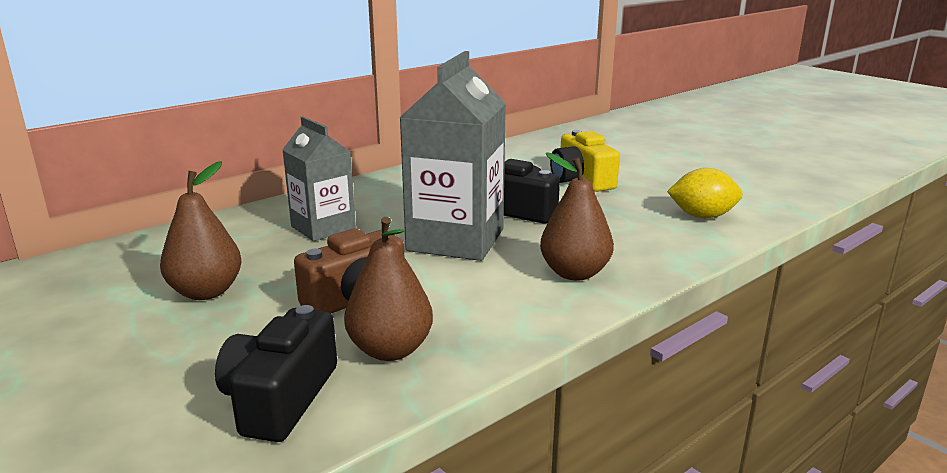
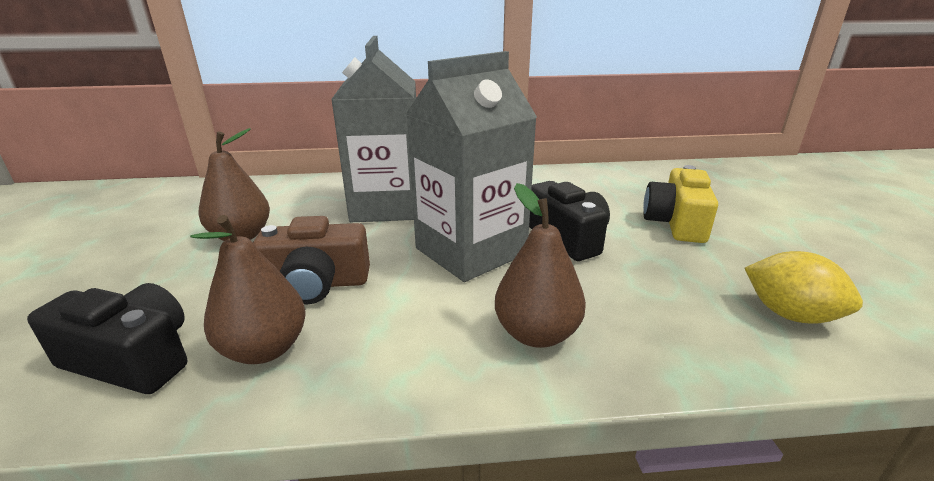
camera: 35 degrees right, 5 degrees up
black camera [215,305,337,442] -> black camera turned 60 degrees clockwise [27,283,187,394]
grey carton [282,116,356,241] -> grey carton [331,36,416,222], size x1.59

